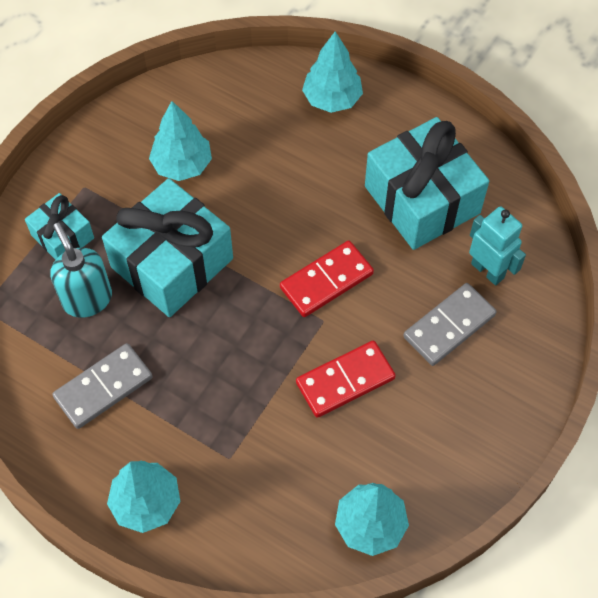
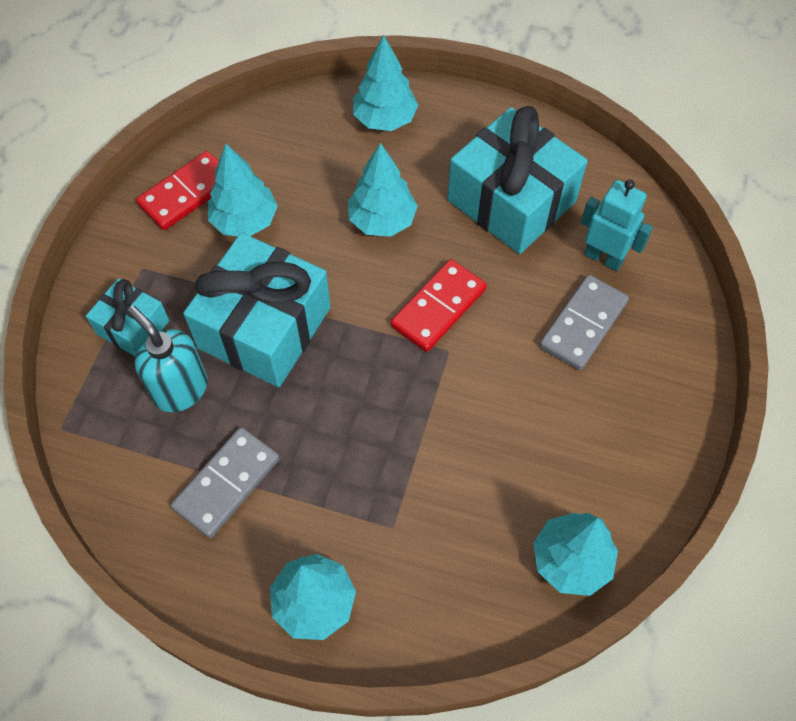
camera: 15 degrees left, 0 degrees up
red domino [296,341,396,418] -> red domino moved to [136,151,219,230]
none -> turquoise tree [348,143,418,237]

